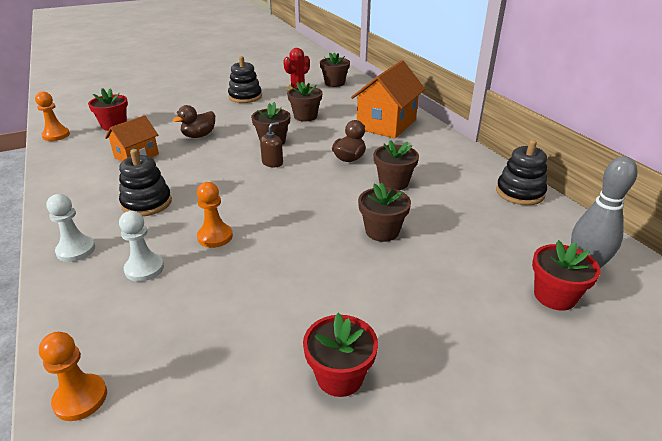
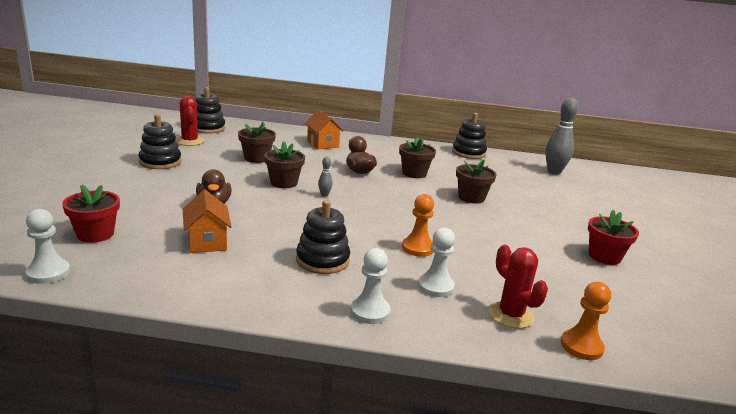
camera: 60 degrees left, 10 degrees down
orange pawn [35,91,70,141] -> white pawn [26,209,70,284]
brown soap dispenser [260,122,283,167] -> grey bowling pin [318,157,333,197]
brown flower pot [320,53,350,87] -> black stacking toy [195,87,225,134]
orange house [351,60,425,138] -> orange house [305,110,344,149], size x0.58
red flower pot [532,240,601,311] -> none
none -> red cactus [489,245,548,329]

